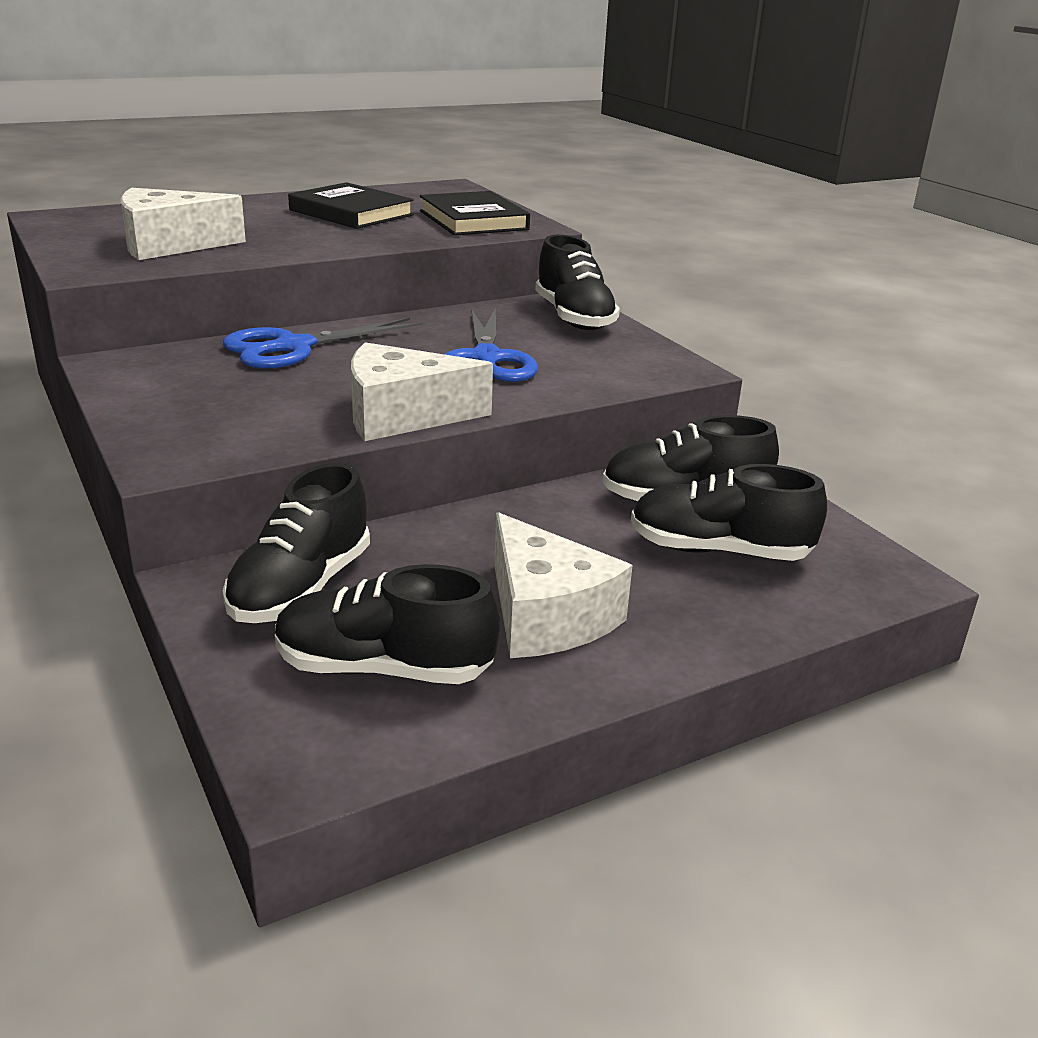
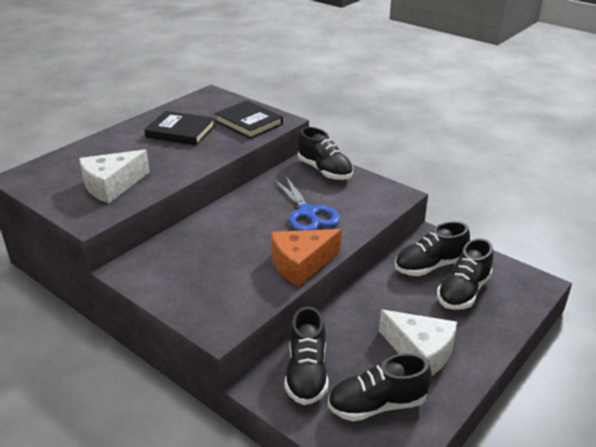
camera: 20 degrees left, 5 degrees up
blue scissors [223,318,422,369] -> none
white cheese [351,342,493,441] -> orange cheese [271,229,342,287]
black shoe [631,464,827,561] -> black shoe turned 45 degrees counterclockwise [437,238,493,310]

